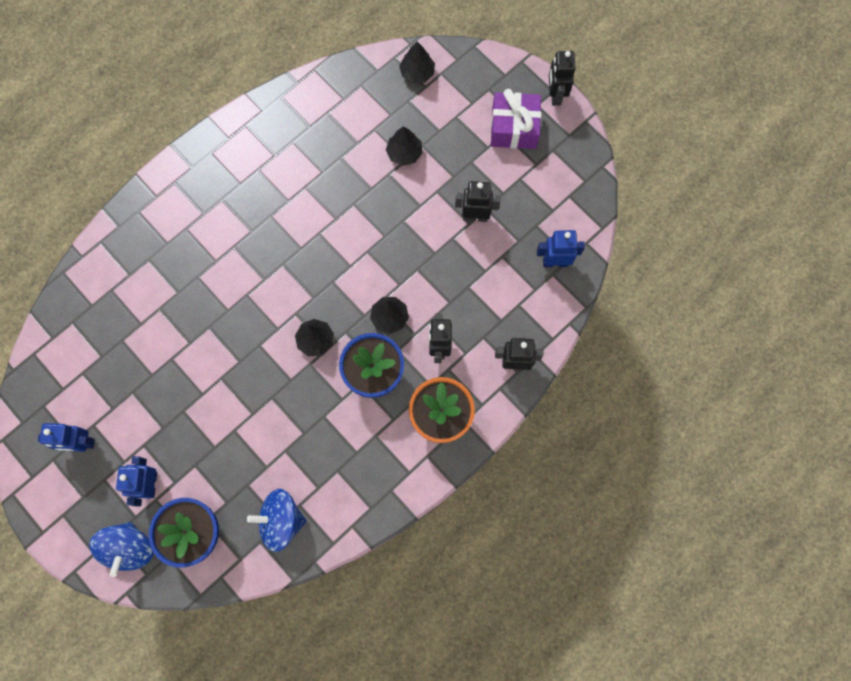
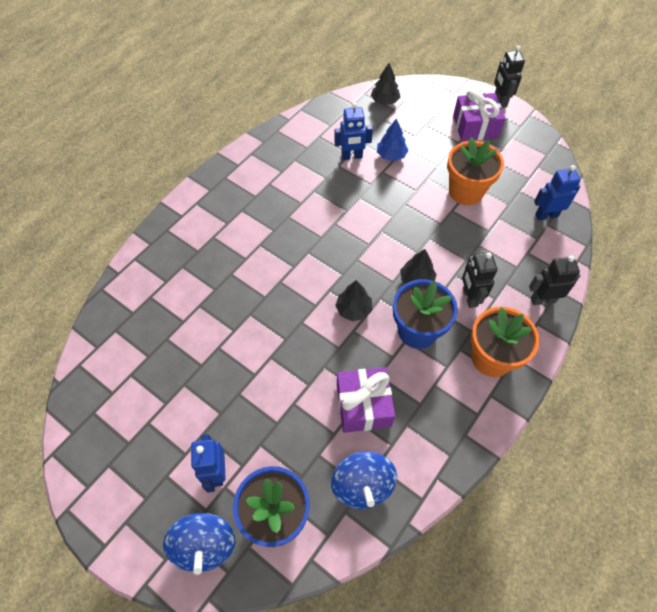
camera: 10 degrees left, 15 degrees down
blue robot [38,423,95,452] -> blue robot moved to [334,103,373,160]
blue spinning top [247,489,307,552] -> blue spinning top turned 90 degrees counterclockwise [331,451,397,509]
black tree [386,126,422,166] -> blue tree [377,118,408,161]
black robot [455,181,501,222] -> orange flower pot [447,137,504,205]
none -> purple gift [337,367,395,433]

